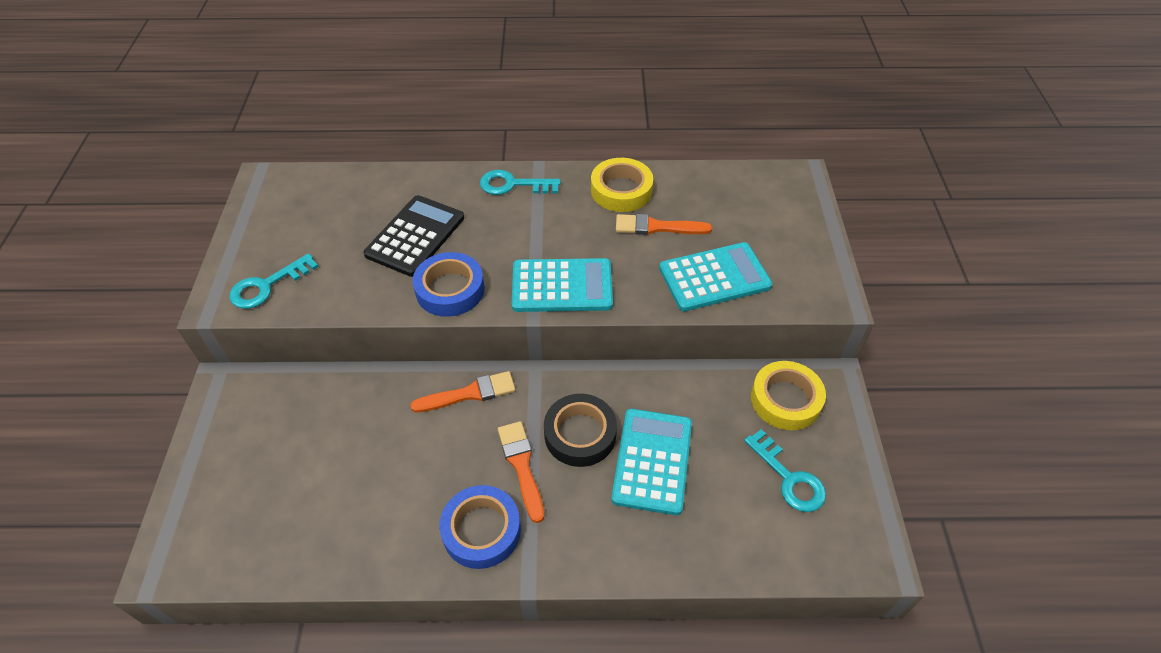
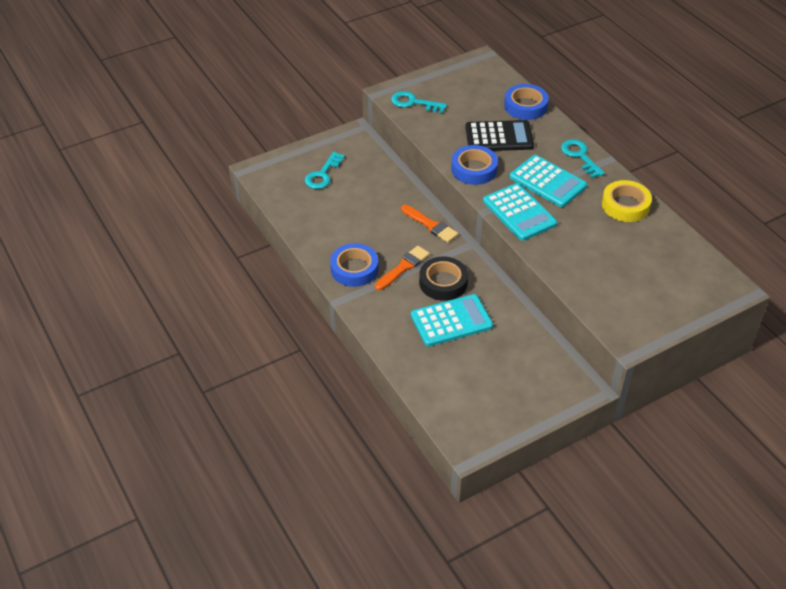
camera: 60 degrees right, 5 degrees down
orange brush [616,214,712,235] -> none
turquoise calculator [659,242,772,311] -> turquoise calculator moved to [510,155,587,207]
turquoise key [744,429,826,512] -> turquoise key moved to [305,152,345,189]
yellow tape [751,361,826,430] -> none
none -> blue tape [504,84,549,120]

